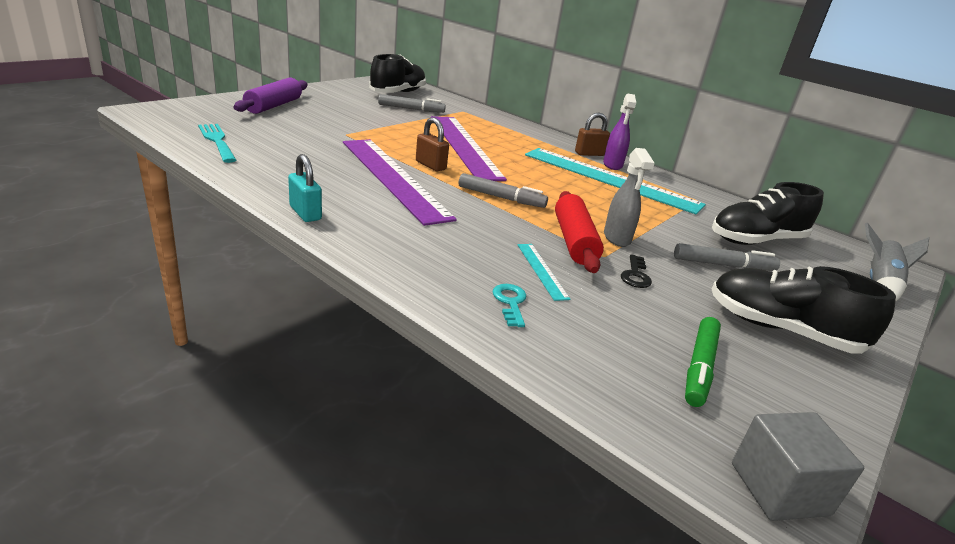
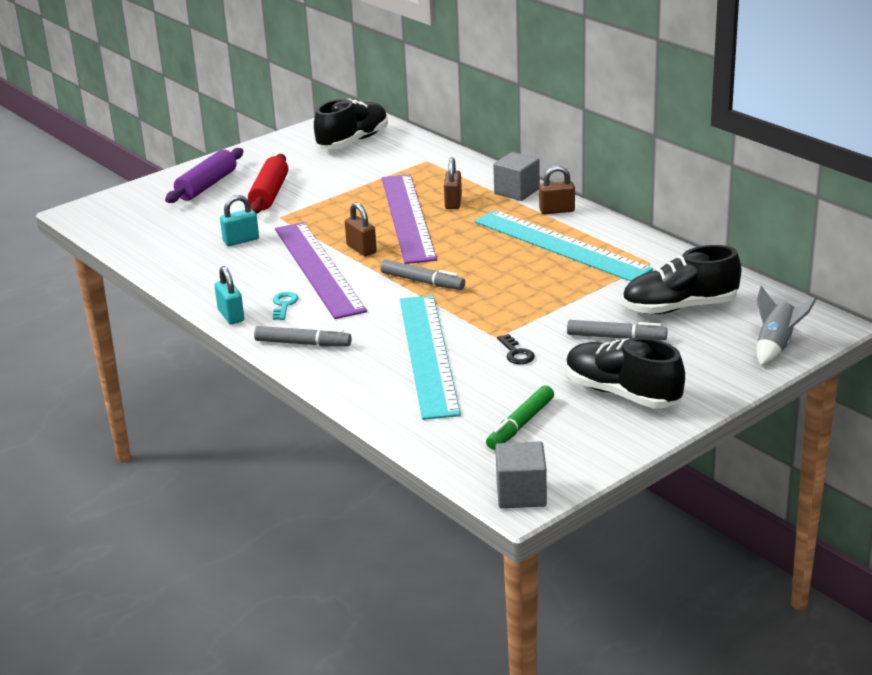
camera: 15 degrees right, 0 degrees up
turquoise fork [198,124,236,163] -> none
grey marker [378,94,446,113] -> grey marker moved to [254,326,351,346]
turquoise key [493,284,526,327] -> turquoise key moved to [273,292,299,320]
turquoise ruler [517,244,570,301] -> turquoise ruler [400,295,461,420], size x2.47
red rolling pin [555,191,604,273] -> red rolling pin moved to [248,154,288,214]
purple spray bottle [603,93,636,170] -> none
grey spray bottle [604,148,654,247] -> none
black key [621,254,652,288] -> black key turned 45 degrees counterclockwise [497,334,535,364]
none -> turquoise padlock [220,195,259,246]
none -> brown padlock [444,157,462,209]
none -> grey cube [493,152,540,201]

